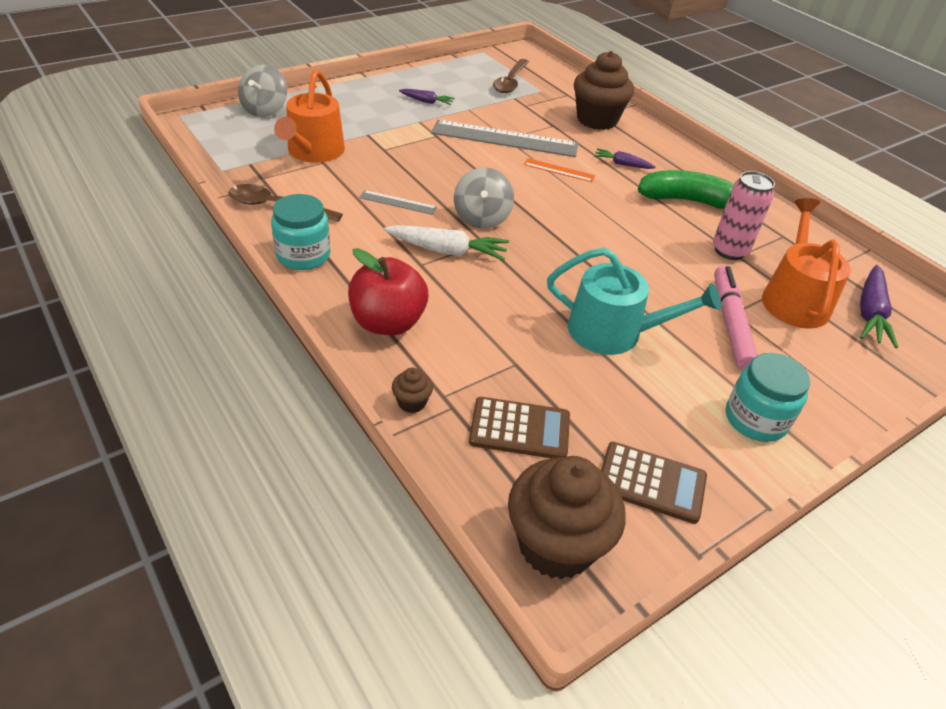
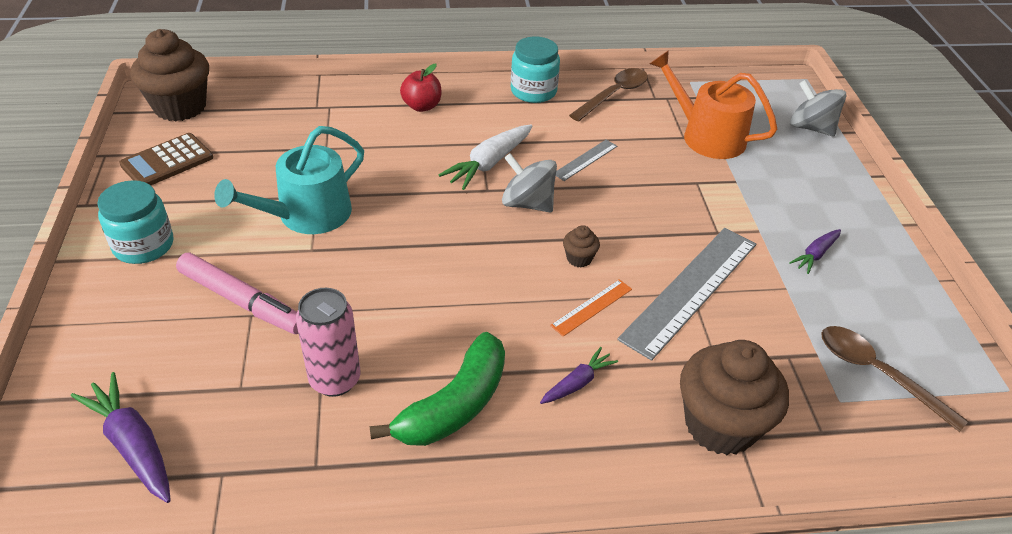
camera: 120 degrees right, 0 degrees up
red apple [348,248,429,335] -> red apple [400,64,441,112], size x0.64
brown cupcake [392,368,433,413] -> brown cupcake moved to [563,225,600,267]
brown calculator [469,397,570,458] -> none
orange watering can [762,198,851,329] -> none

